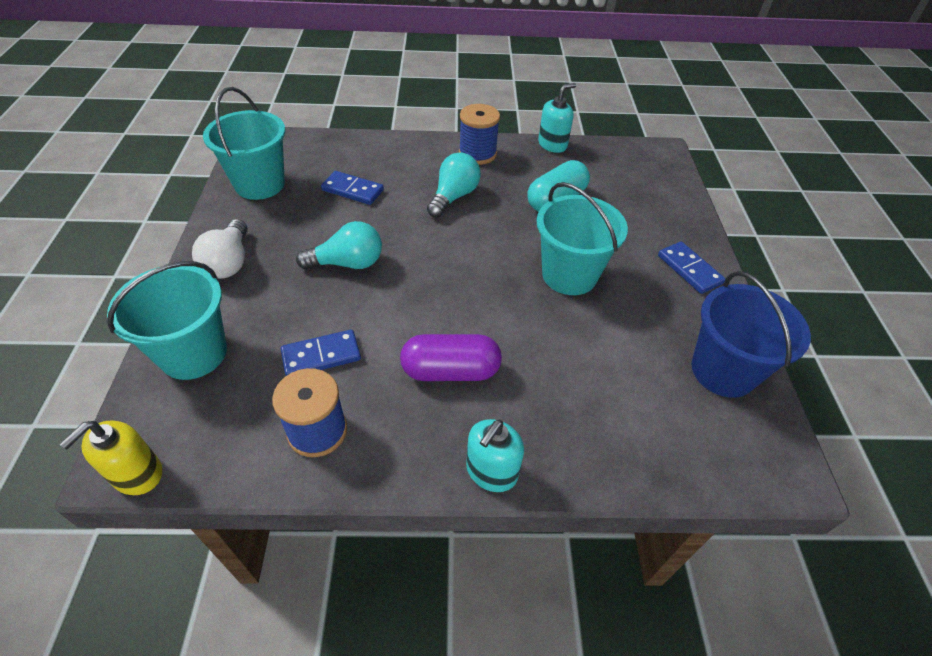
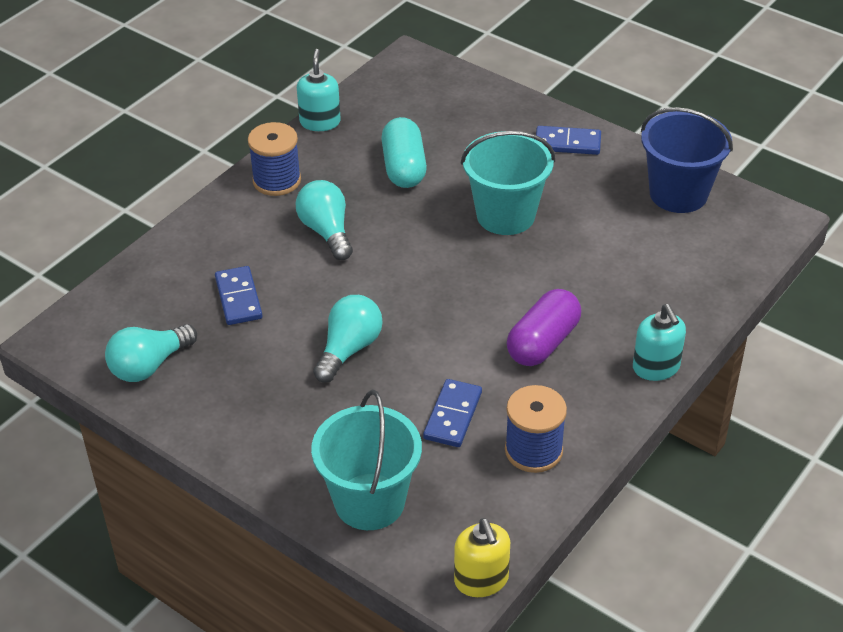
camera: 50 degrees left, 5 degrees down
white light bulb [192,219,247,279] -> none
turquoise bucket [203,87,285,200] -> turquoise light bulb [105,324,197,382]
blue domino [321,171,384,205] -> blue domino turned 75 degrees counterclockwise [215,266,263,325]

